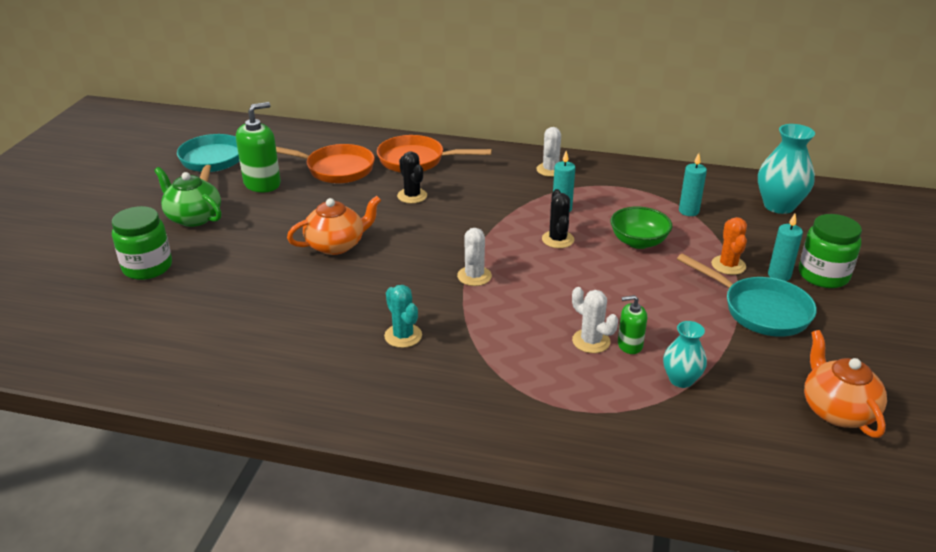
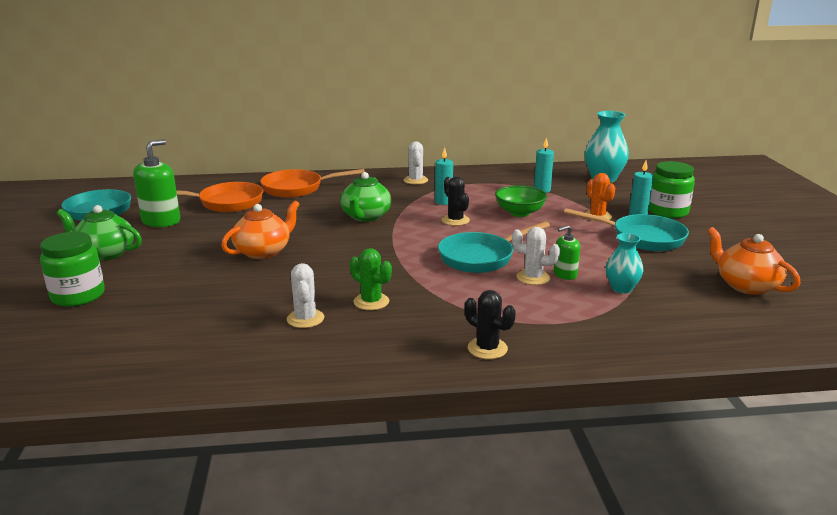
camera: 20 degrees left, 10 degrees down
turquoise cactus [384,285,422,348] -> green cactus [350,248,392,310]
black cactus [397,152,427,203] -> black cactus moved to [465,290,516,359]
white cactus [457,228,492,286] -> white cactus moved to [287,263,324,328]
none -> green teapot [340,172,391,222]
none -> turquoise pan [438,221,550,273]

